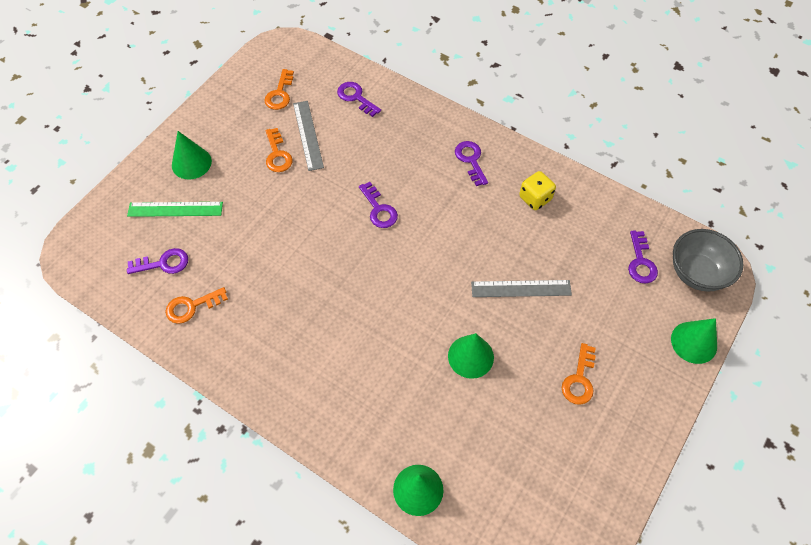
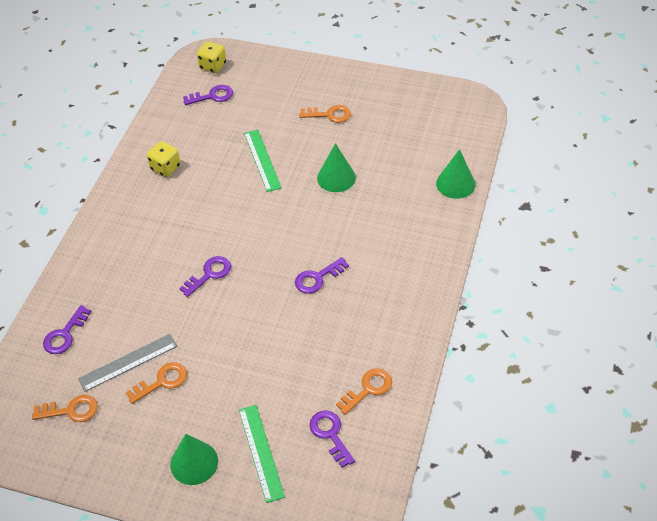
camera: 105 degrees left, 10 degrees down
orange key [165,287,228,324] -> orange key turned 90 degrees counterclockwise [336,368,392,415]
purple key [455,141,488,186] -> purple key moved to [295,257,349,294]
grey ruler [471,280,572,297] -> green ruler [244,130,282,192]
green cone [671,318,717,364] -> none
grey bowl [673,229,744,291] -> yellow dice [197,41,226,73]

